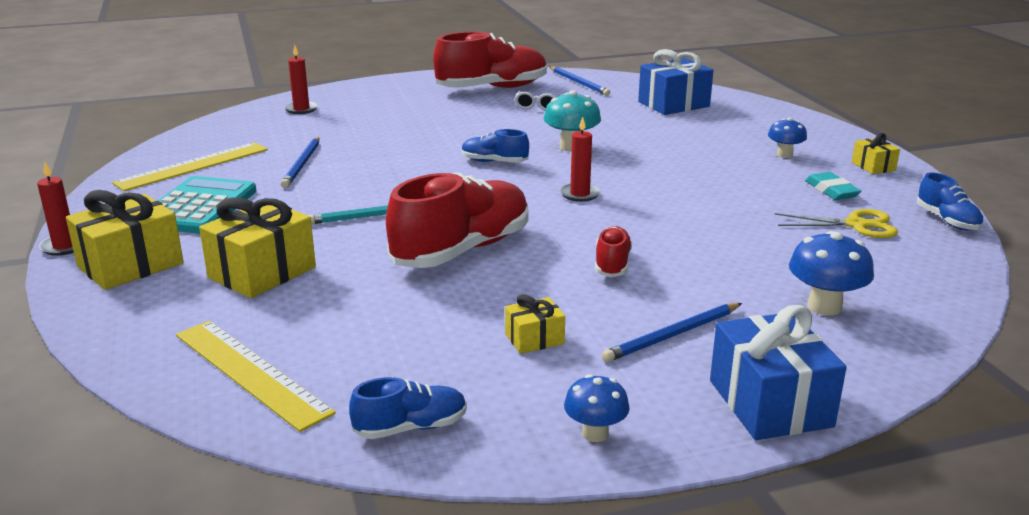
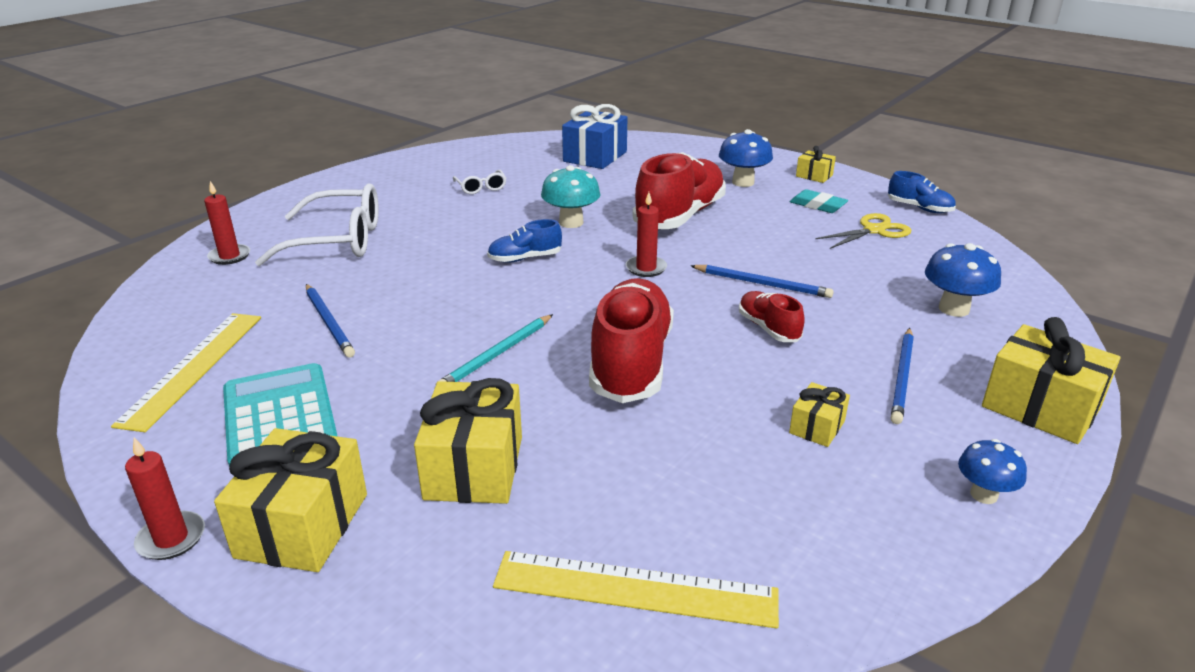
camera: 35 degrees left, 5 degrees up
blue shoe [349,377,467,439] -> none
red shoe [433,32,547,88] -> red shoe moved to [633,152,726,229]
blue pencil [550,66,611,96] -> blue pencil moved to [691,265,834,298]
blue gift [710,305,847,440] -> yellow gift [982,317,1120,444]
blue mushroom [768,118,807,158] -> blue mushroom [719,129,773,187], size x1.53
none -> white glasses [255,183,379,266]

